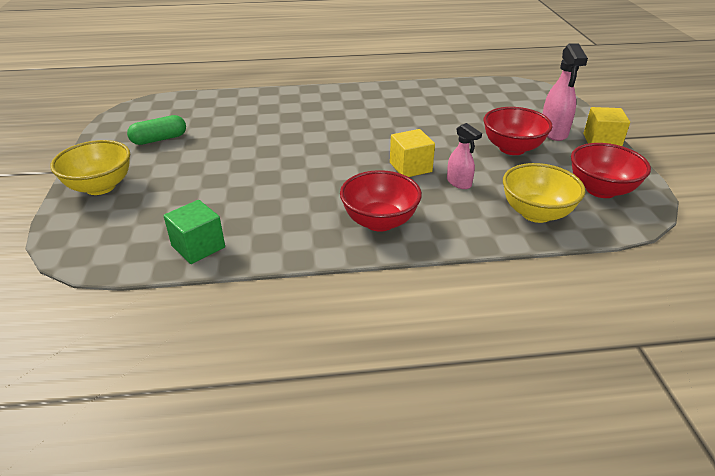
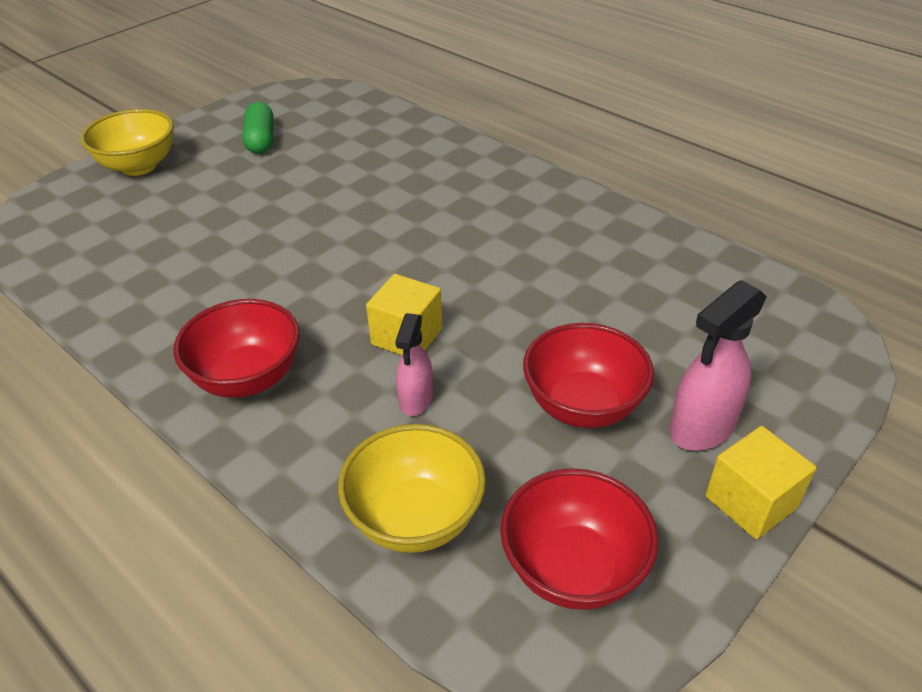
camera: 50 degrees right, 5 degrees up
green capsule [127,115,186,145] -> green capsule turned 60 degrees clockwise [243,102,274,154]
green cube [164,200,225,264] -> none

